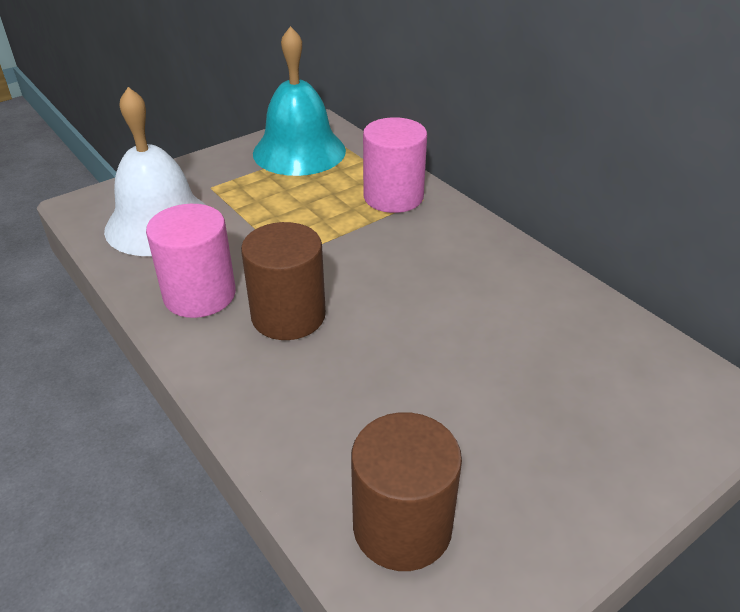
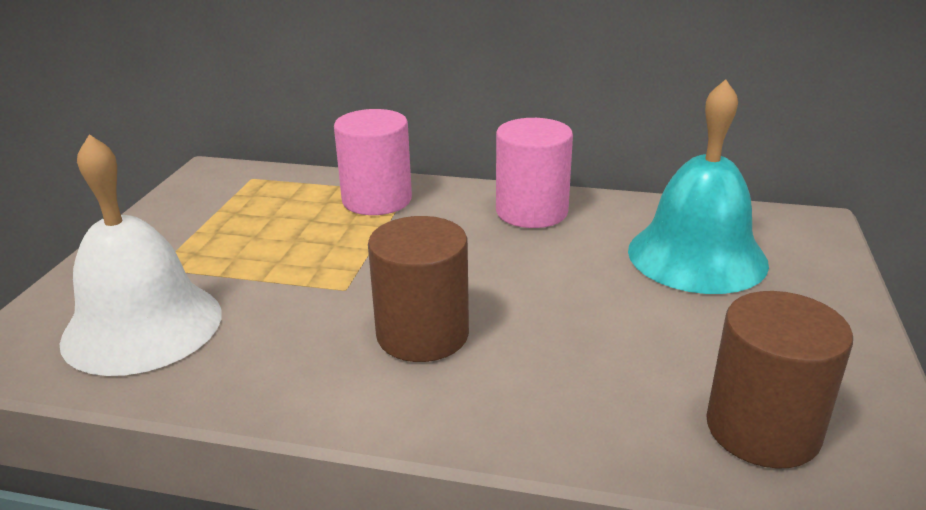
camera: 40 degrees left, 10 degrees down
pink cylinder [146,204,236,318] -> pink cylinder moved to [496,118,573,228]
turquoise bell [253,26,346,176] -> turquoise bell moved to [628,79,769,294]

